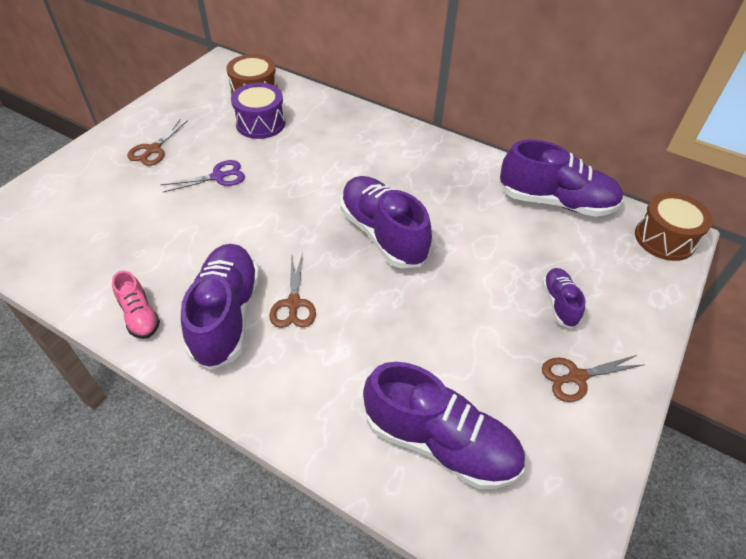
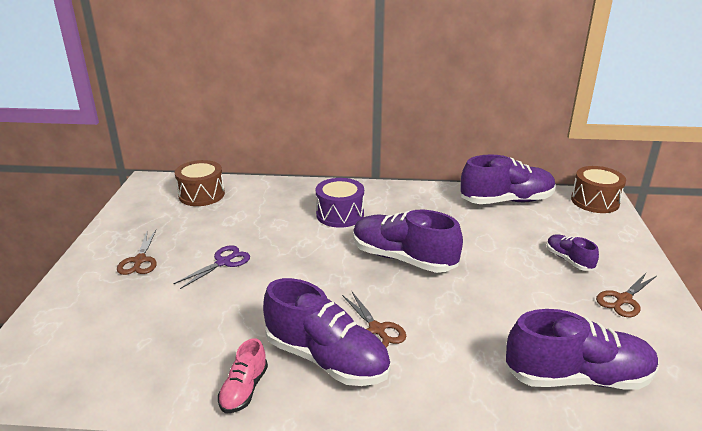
camera: 25 degrees left, 20 degrees down
pink shoe [112,271,160,339] -> pink shoe turned 75 degrees clockwise [218,338,268,413]
purple shoe [181,244,260,370] -> purple shoe turned 150 degrees clockwise [263,278,391,386]
purple drum [231,83,286,139] -> purple drum moved to [316,178,364,228]

